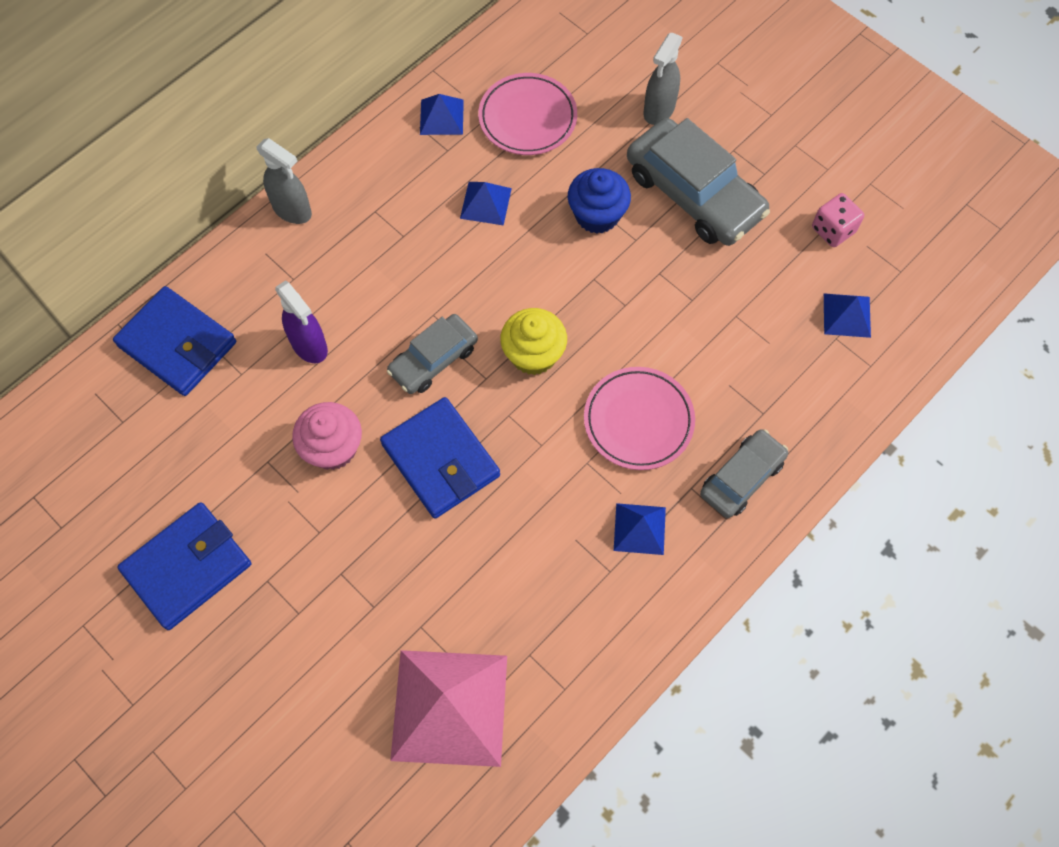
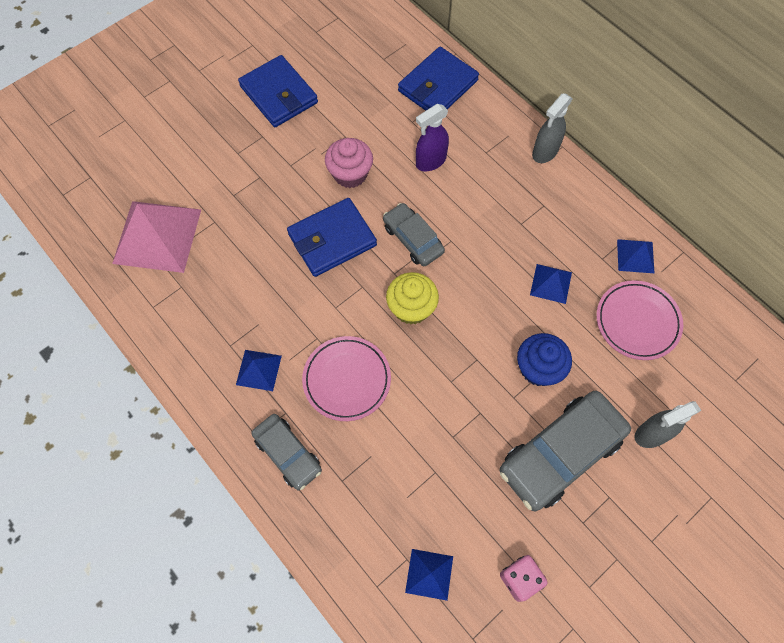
camera: 95 degrees right, 0 degrees up
grey spray bottle [643,33,683,125] -> grey spray bottle turned 60 degrees counterclockwise [634,401,701,448]

